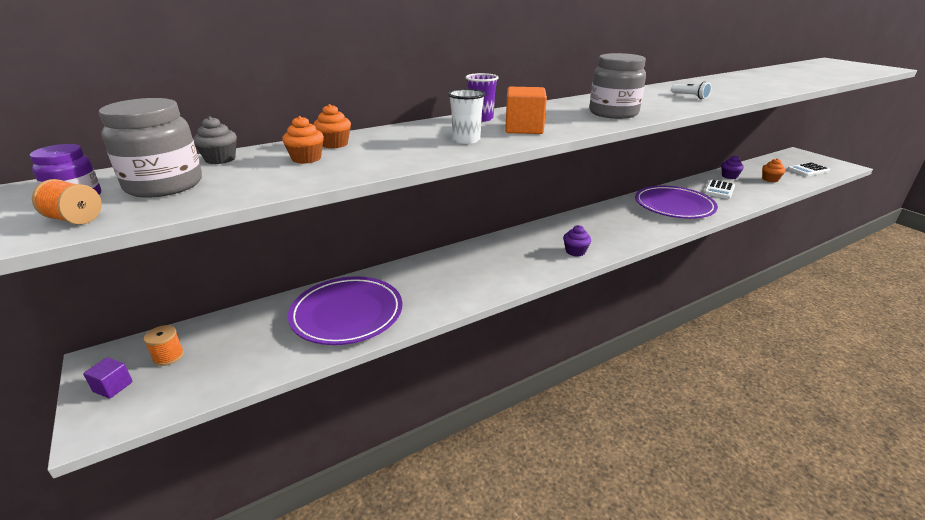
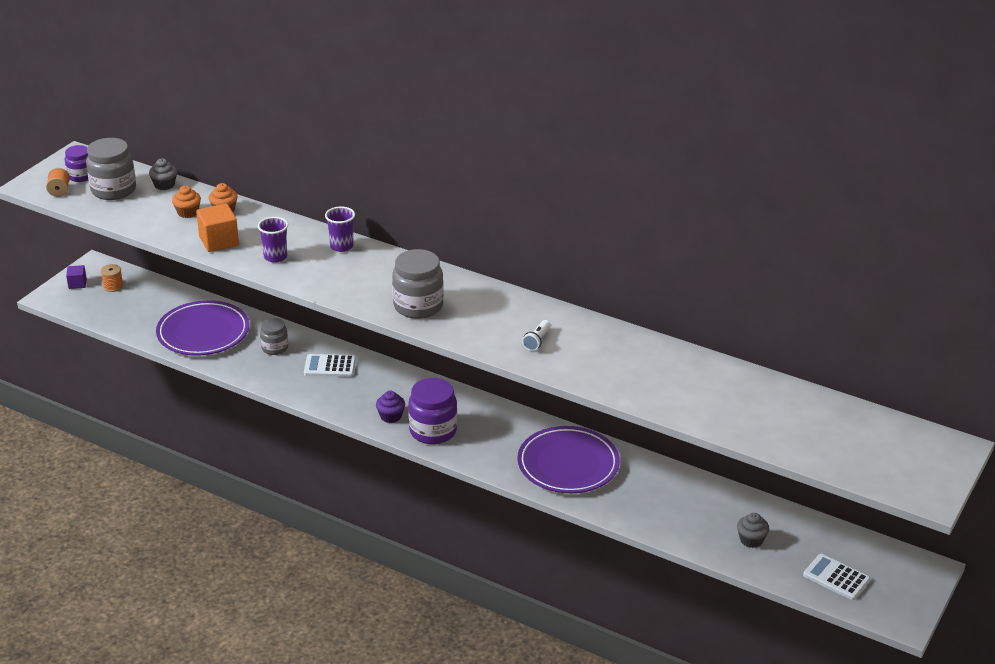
camera: 60 degrees right, 5 degrees up
white cup [448,89,486,144] -> purple cup [258,217,288,263]
orange cube [505,87,547,134] -> orange cube moved to [196,203,239,252]
white calculator [704,180,735,199] -> white calculator moved to [304,354,356,377]
purple cupcake [722,155,744,179] -> none
orange cupcake [762,158,786,182] -> grey cupcake [737,513,769,548]
none -> grey jar [260,318,288,355]
none -> purple jar [408,378,457,444]

